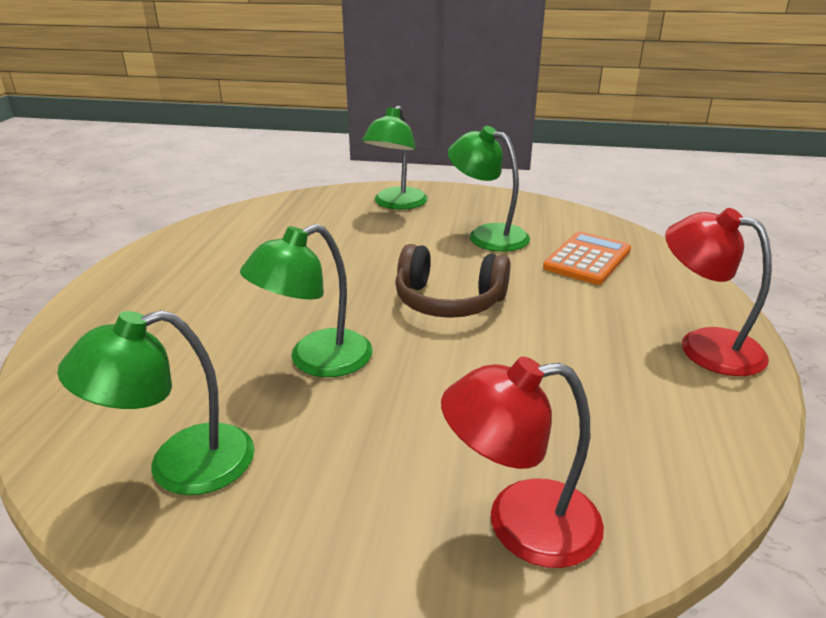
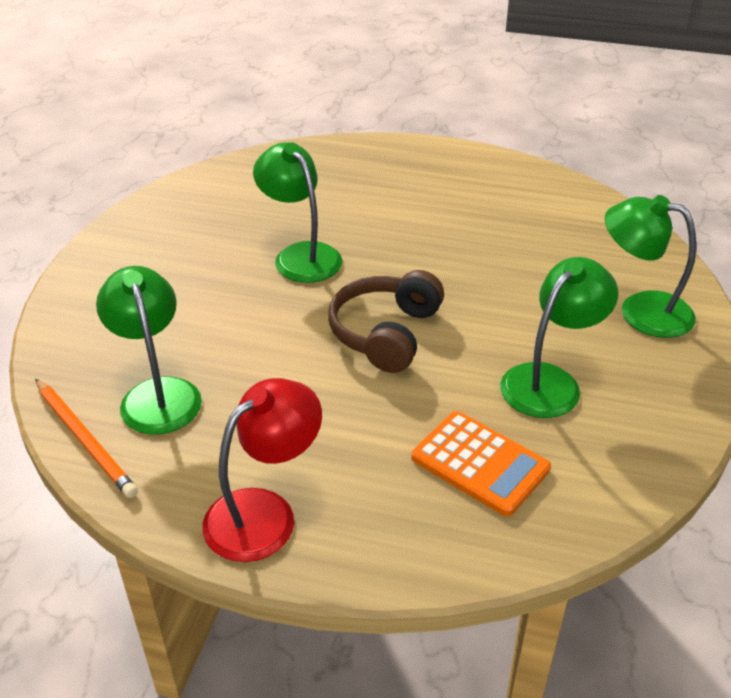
camera: 95 degrees right, 10 degrees up
green lamp [57,310,255,495] -> green lamp moved to [96,266,202,435]
red lamp [441,357,604,568] -> none
none -> orange pencil [35,379,138,498]

